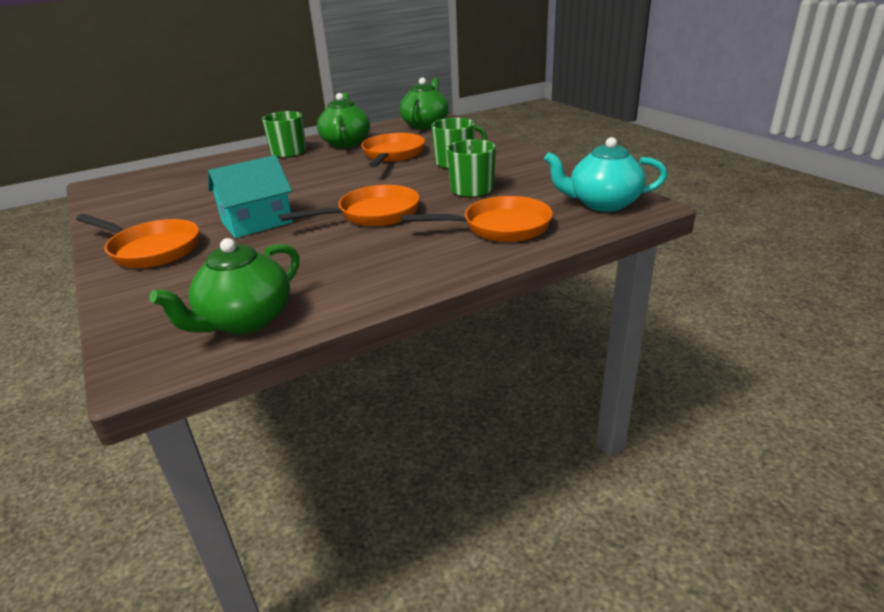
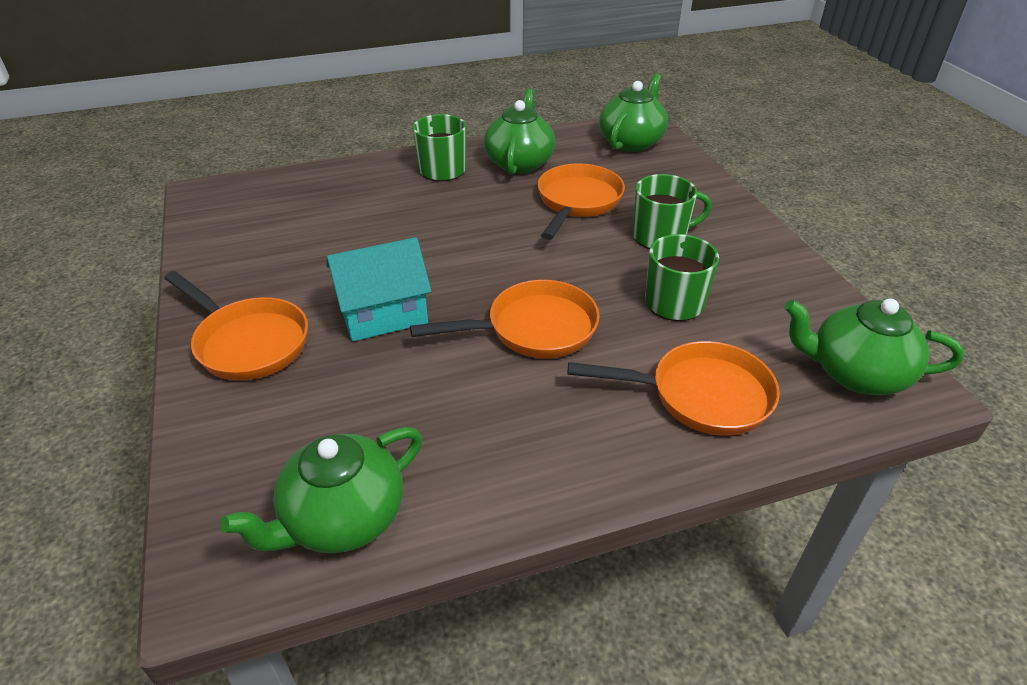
camera: 10 degrees right, 10 degrees up
turquoise teapot [544,137,667,212] -> green teapot [784,299,964,395]

